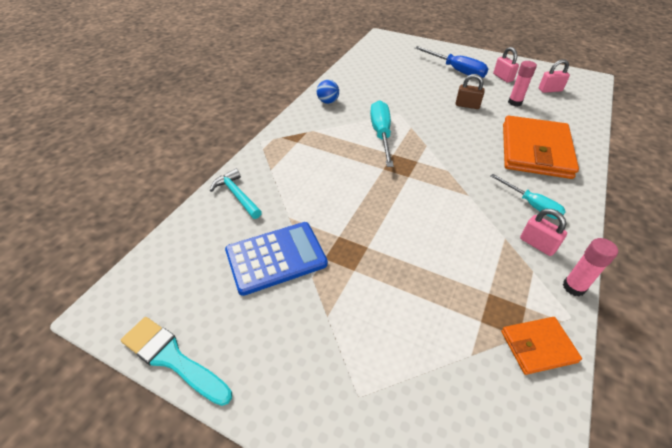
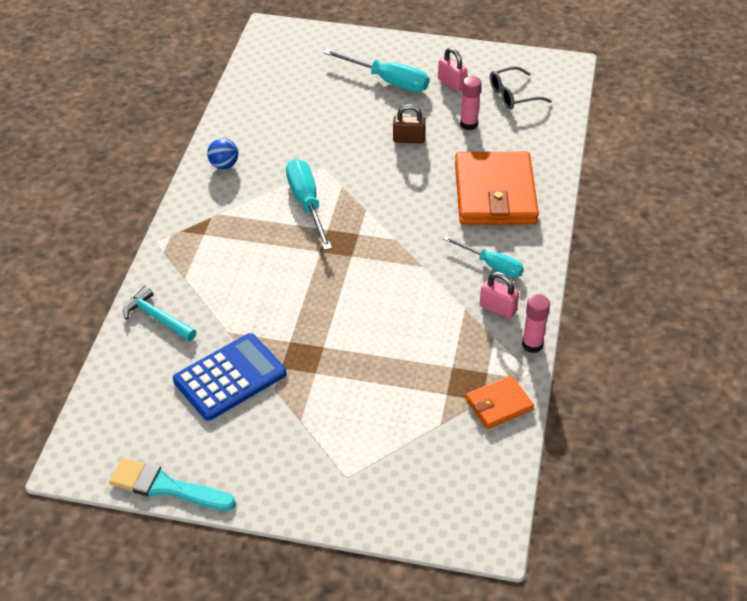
camera: 15 degrees left, 0 degrees up
blue screwdriver [415,46,488,78] -> turquoise screwdriver [323,49,429,92]
pink padlock [539,59,570,93] -> grey glasses [490,66,552,109]

